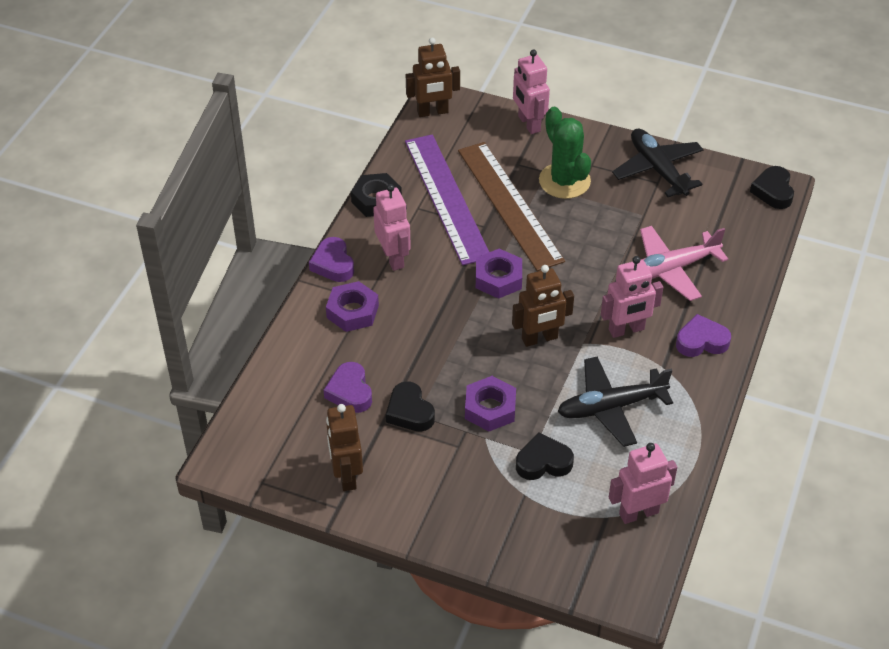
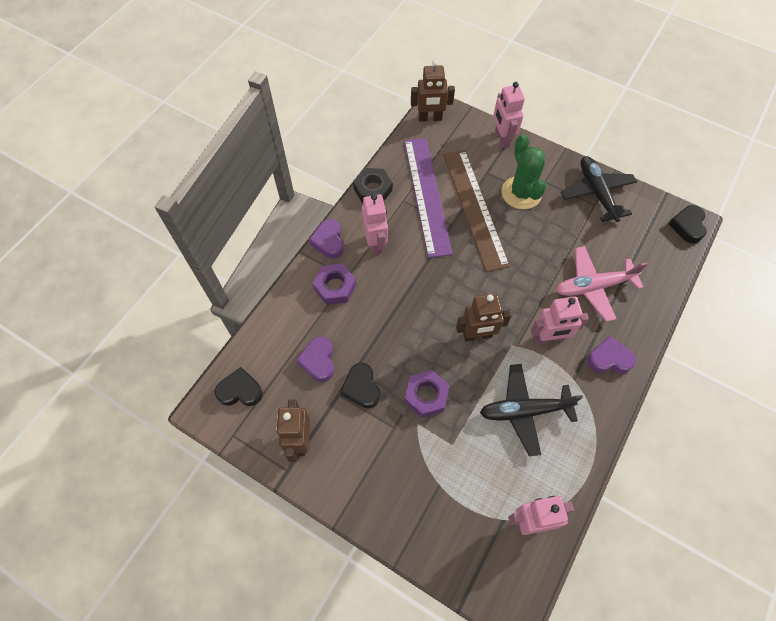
camera: 10 degrees right, 15 degrees up
purple nut [476,249,522,299] -> none
black heart [516,432,574,480] -> black heart moved to [215,367,263,406]

